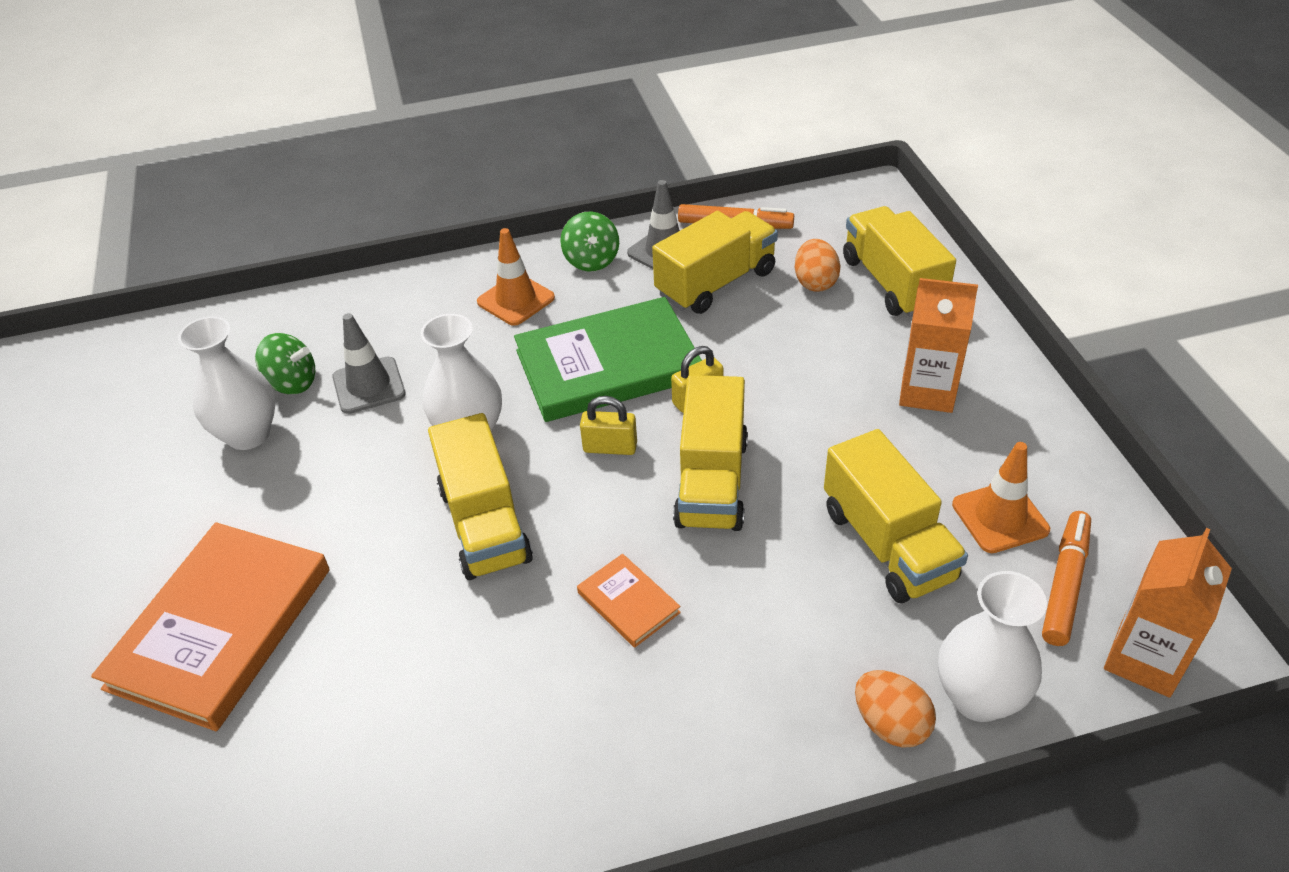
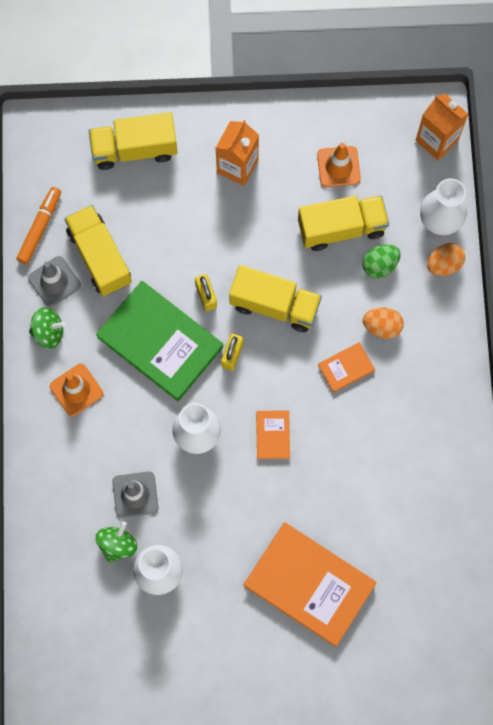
camera: 80 degrees left, 30 degrees up
yellow truck [428,413,533,580] -> orange book [256,410,290,459]
green book [514,297,702,422] -> green book turned 45 degrees counterclockwise [96,281,223,401]
orange egg [795,239,840,292] -> orange egg moved to [363,308,404,339]
orange marker [1042,511,1091,646] -> none
none -> green egg [362,244,401,278]

